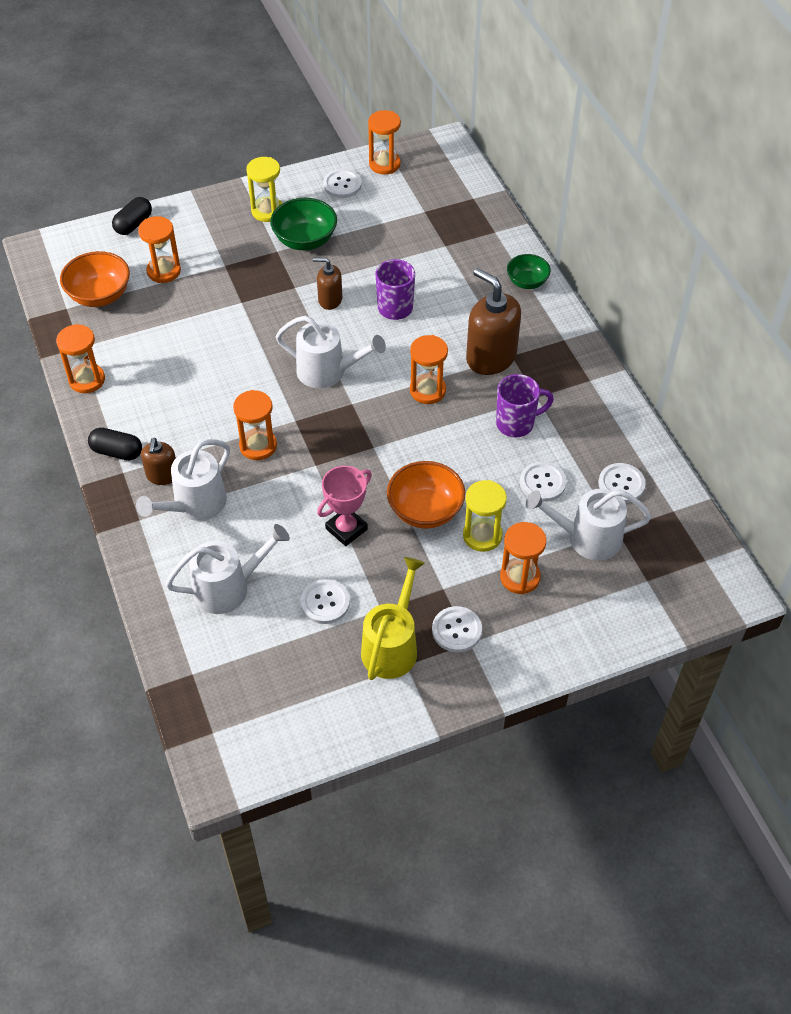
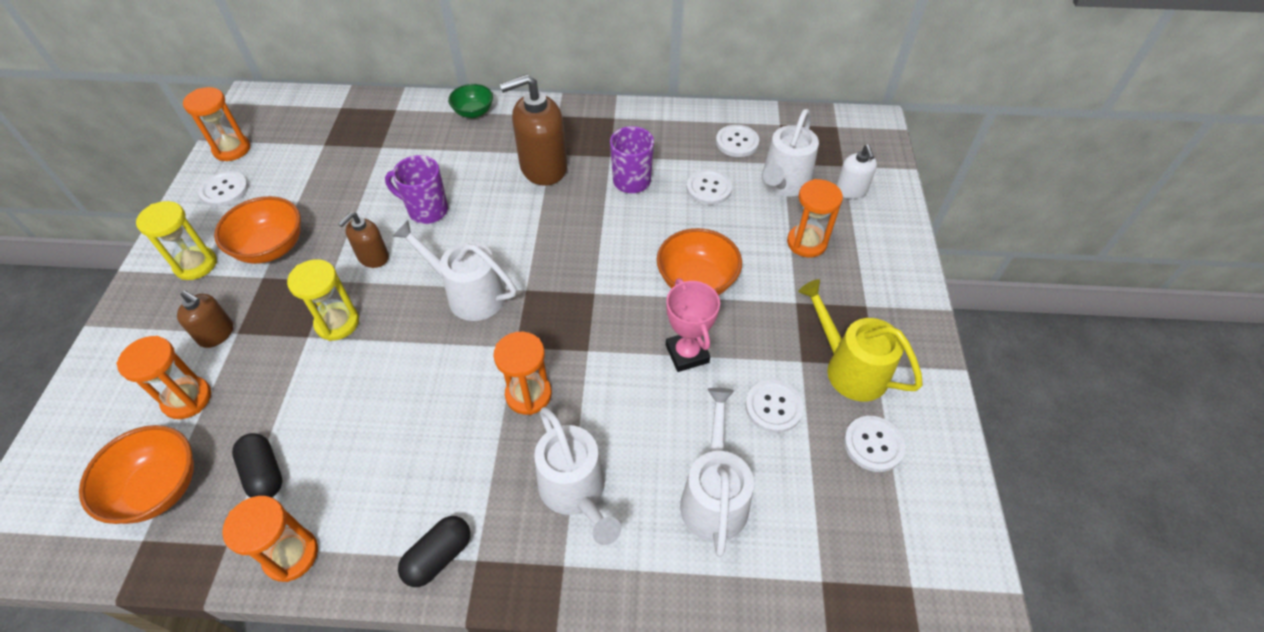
camera: 65 degrees left, 0 degrees up
black capsule [112,197,152,235] -> black capsule moved to [232,433,282,498]
brown soap dispenser [141,438,176,485] -> brown soap dispenser moved to [177,290,233,348]
green bowl [270,198,337,250] -> orange bowl [214,196,301,264]
white watering can [276,316,386,388] -> white watering can turned 105 degrees counterclockwise [393,220,517,321]
orange hourglass [410,335,448,404] -> none
white button [432,606,482,652] -> white button moved to [844,416,905,472]
yellow hourglass [463,480,507,552] -> yellow hourglass moved to [287,259,359,341]
none -> white soap dispenser [836,144,877,199]

